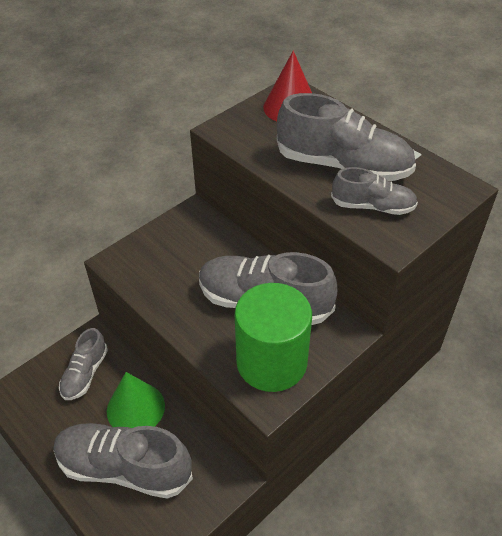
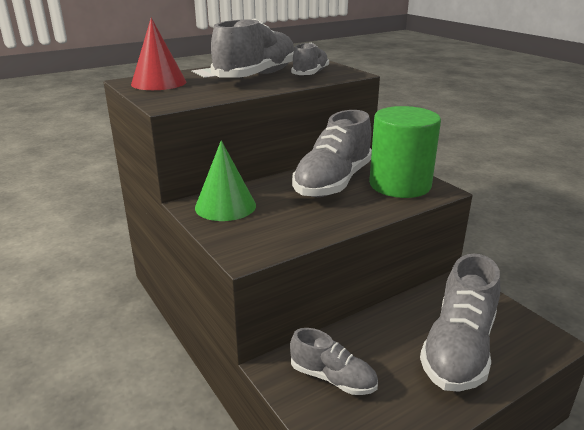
camera: 80 degrees left, 20 degrees down
green cone [107,372,165,428] -> green cone moved to [195,140,256,221]

